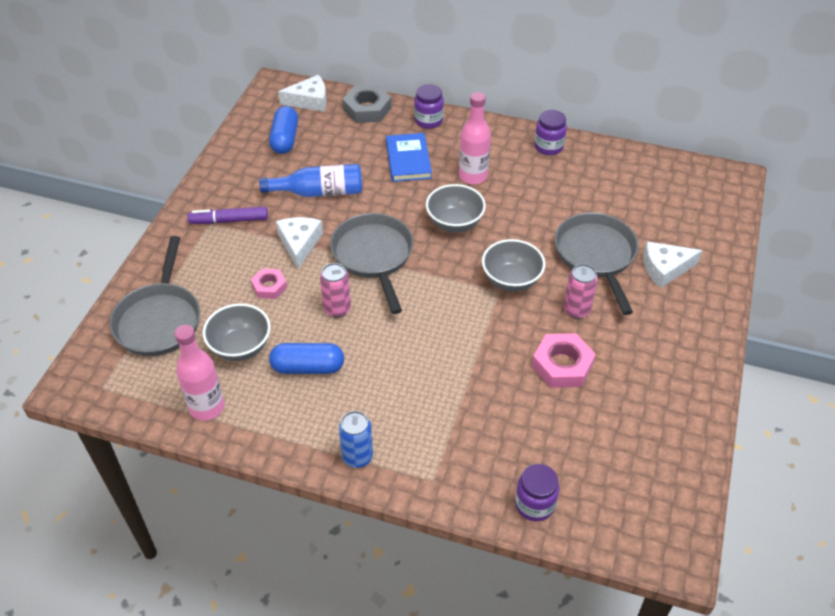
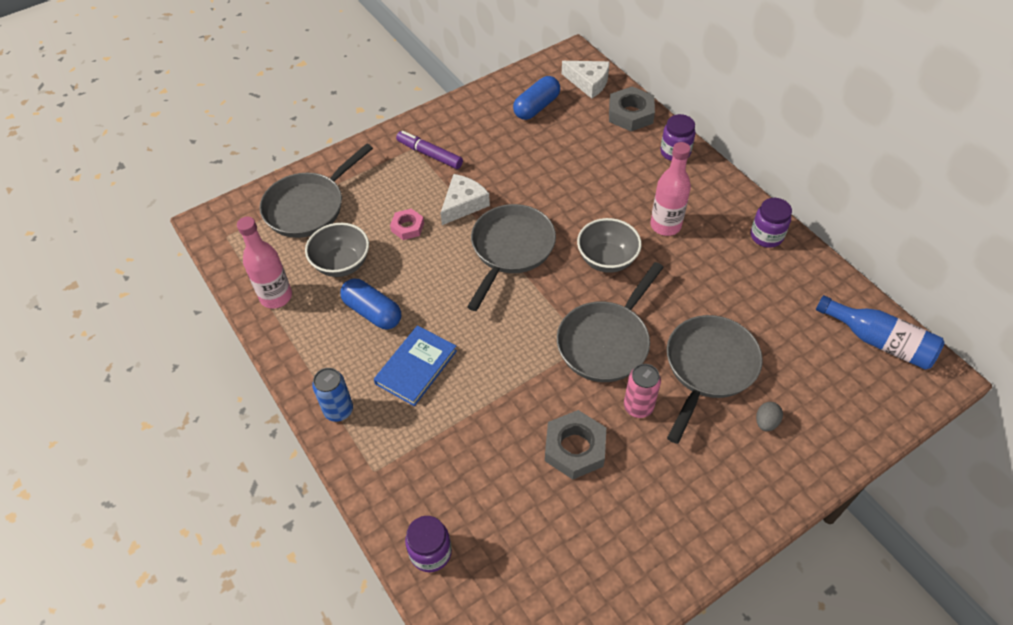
camera: 40 degrees right, 5 degrees up
blue bottle [259,164,362,197] -> blue bottle moved to [816,295,945,370]
pink can [320,263,351,318] -> none
blue book [386,133,432,182] -> blue book moved to [374,325,457,406]
grey bowl [482,239,546,292] -> grey pan [557,262,664,382]
pink nut [532,333,596,388] -> grey nut [545,410,606,479]
white cheese [643,241,703,288] -> grey egg [756,402,783,431]

